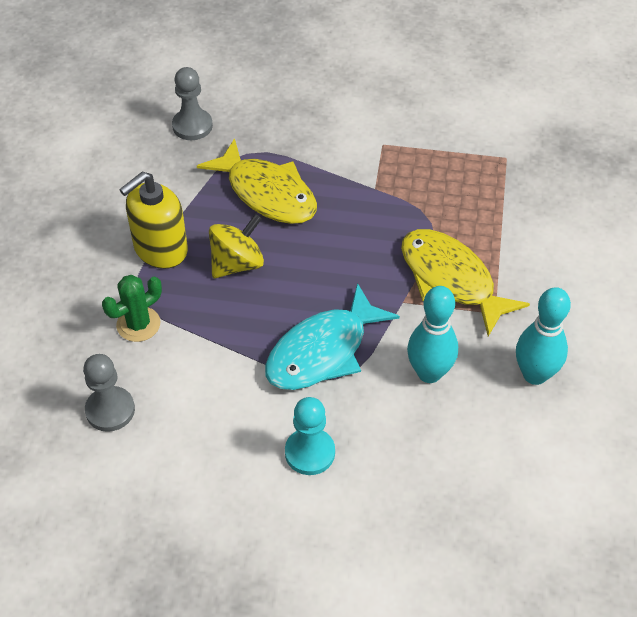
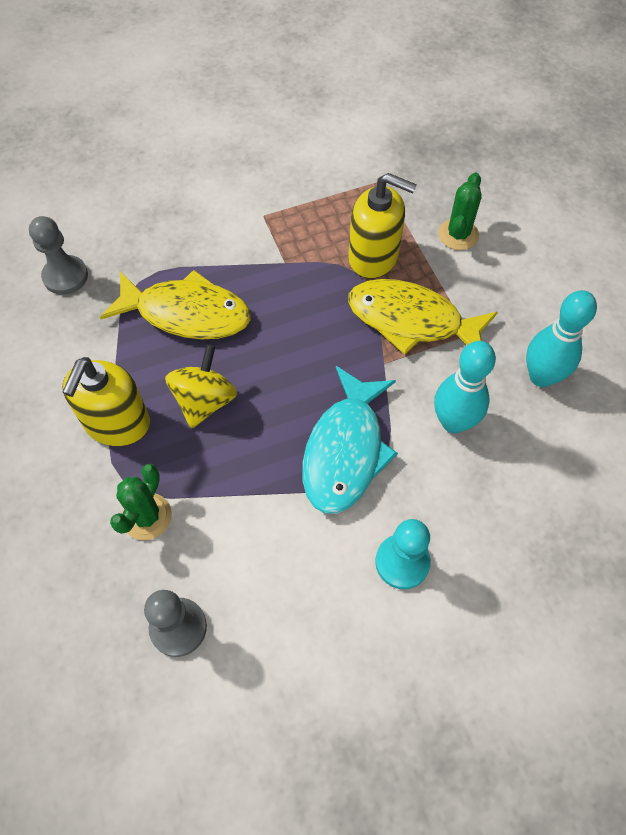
camera: 30 degrees left, 10 degrees up
none -> yellow soap dispenser [348,173,417,279]
none -> green cactus [438,173,482,250]

